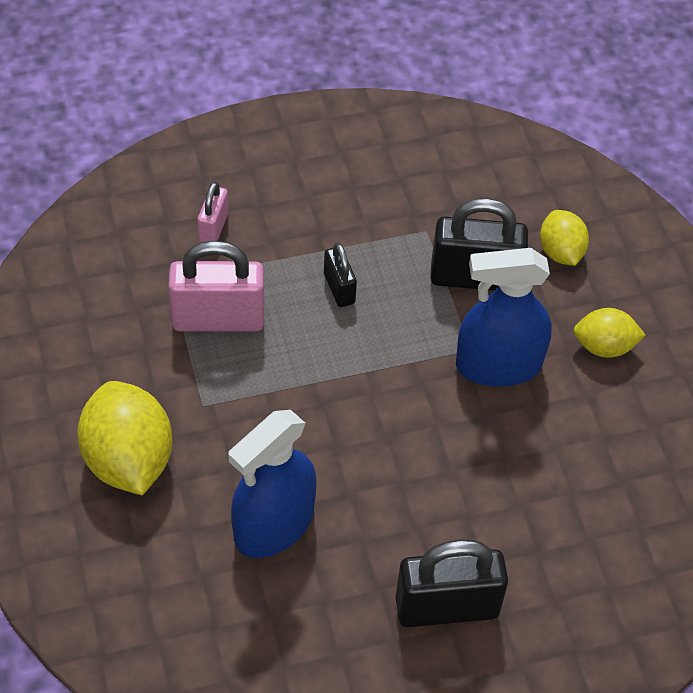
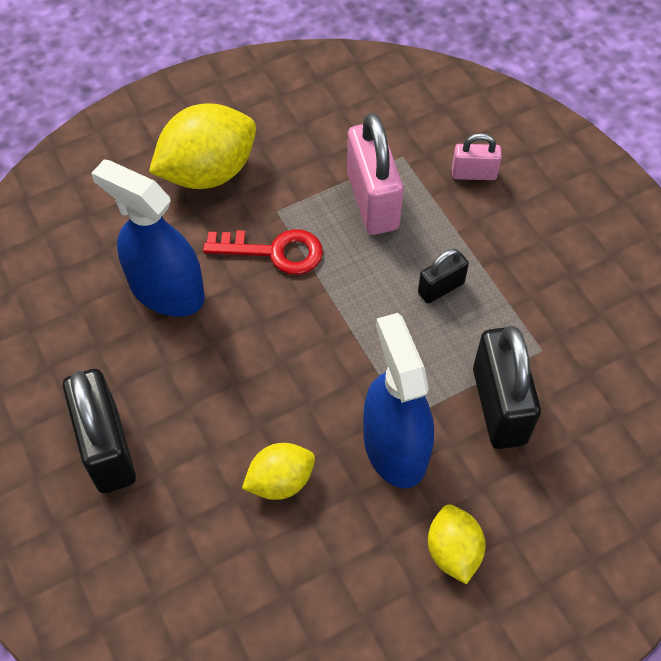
camera: 80 degrees right, 5 degrees up
yellow lemon [540,210,589,266] -> yellow lemon moved to [242,443,315,500]
none -> red key [203,229,323,275]

